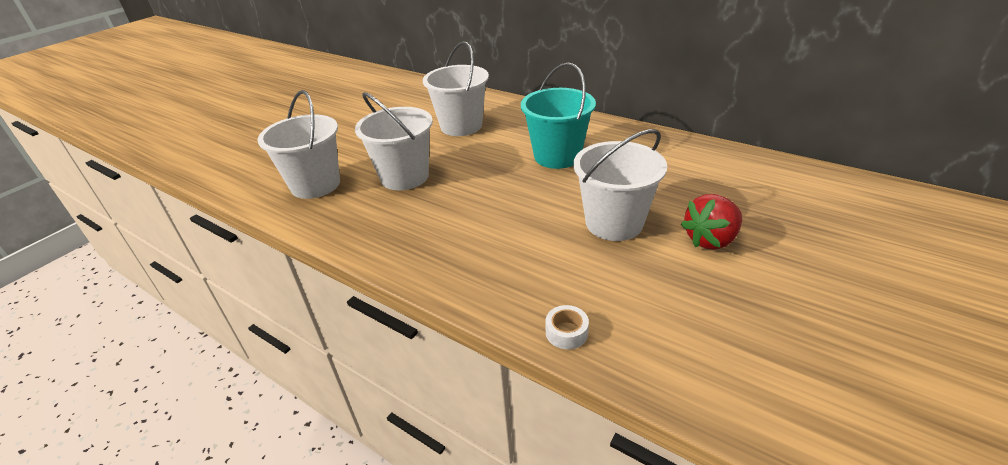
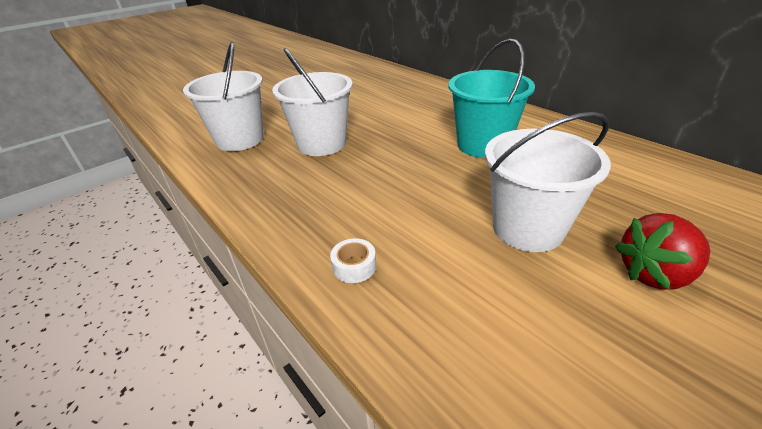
camera: 15 degrees right, 0 degrees up
white bucket [423,41,489,136] -> none
white tape [546,305,589,349] -> white tape moved to [330,238,376,283]

